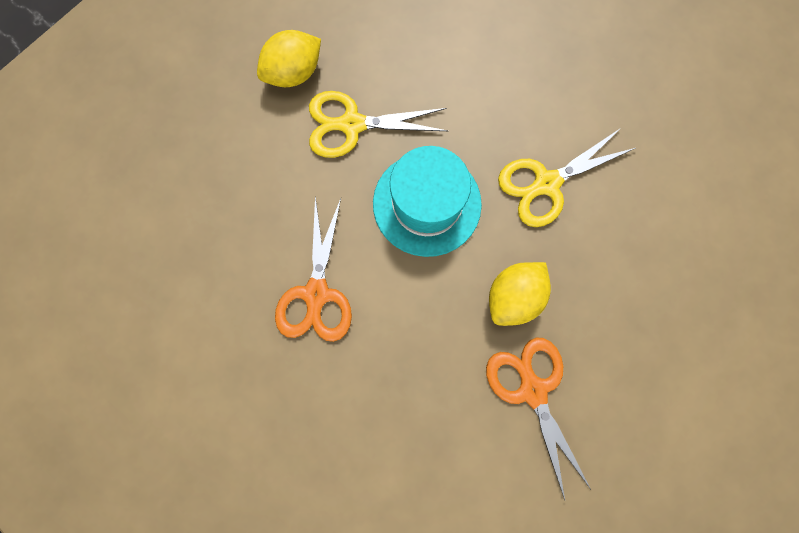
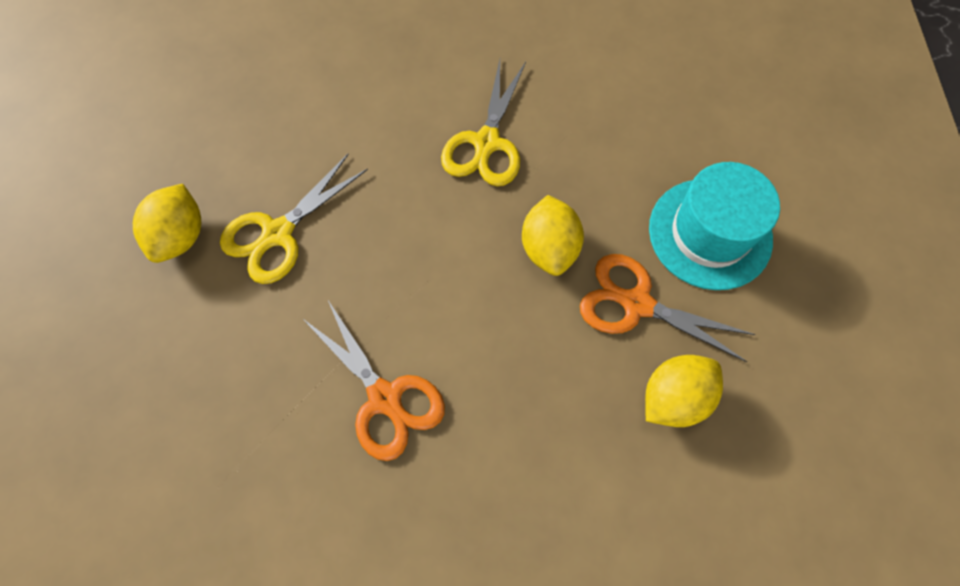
camera: 45 degrees left, 10 degrees down
turquoise hat [373,146,482,257] -> turquoise hat moved to [649,162,780,290]
none -> yellow lemon [645,355,723,427]

